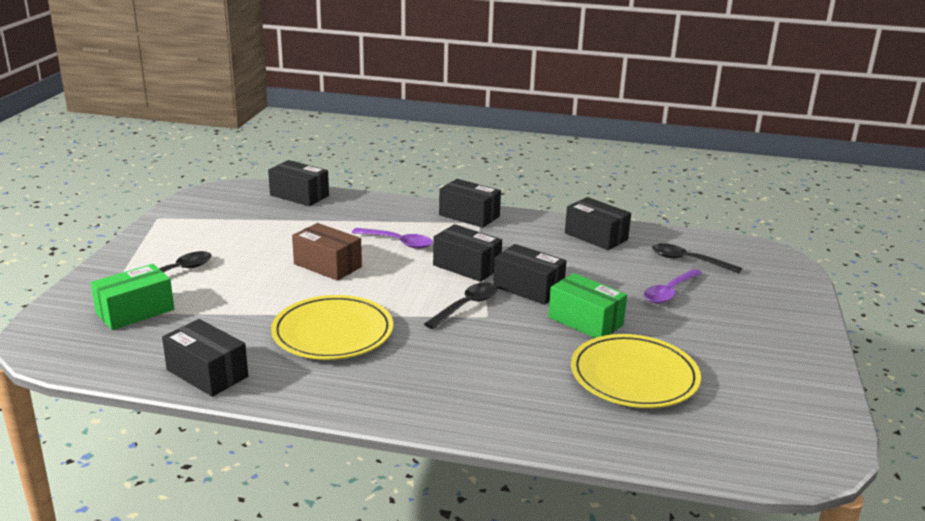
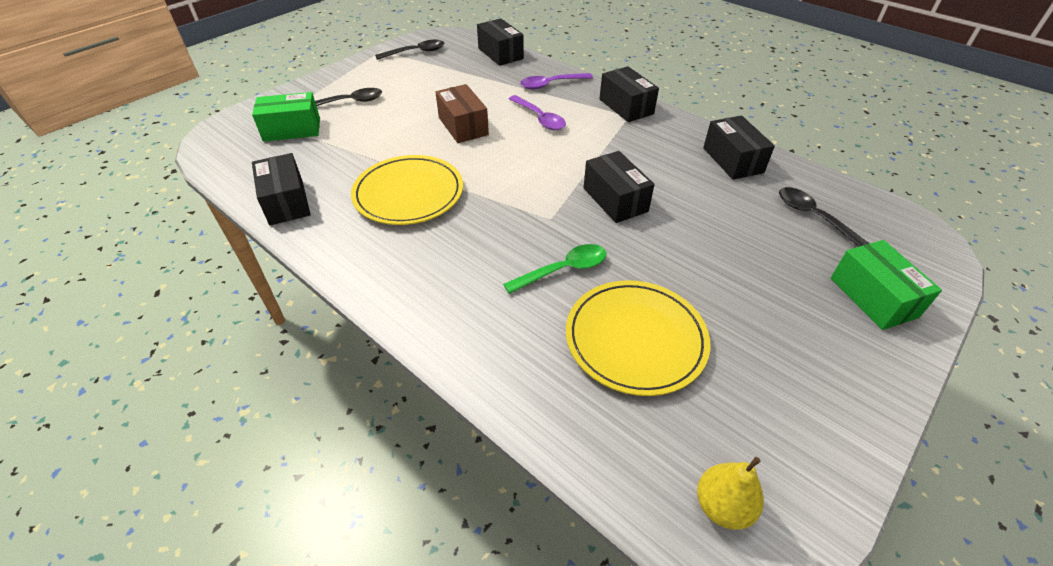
camera: 30 degrees right, 20 degrees up
black spoon [424,282,497,329] -> black spoon moved to [375,40,444,60]
black box [433,224,502,282] -> none
green box [548,273,627,338] -> green box moved to [831,240,942,330]
purple spoon [644,269,702,304] -> purple spoon moved to [520,73,593,89]
none -> green spoon [503,244,606,294]
none -> yellow pear [697,457,764,529]

